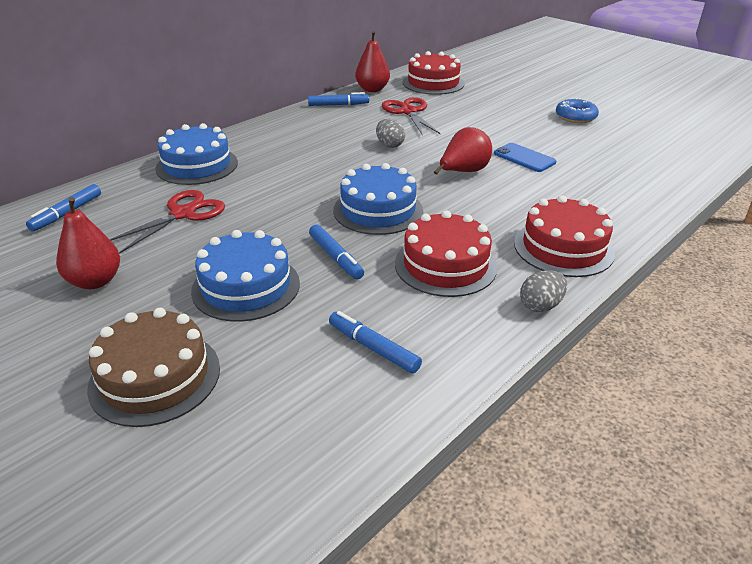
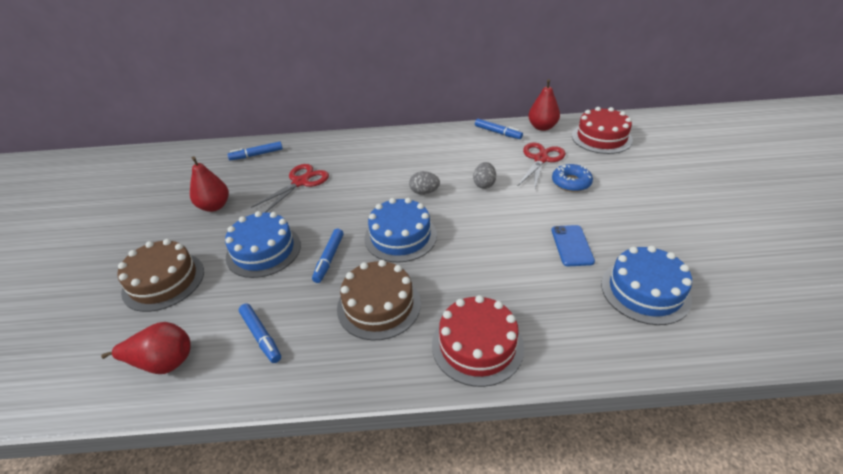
camera: 45 degrees right, 5 degrees up
red scissors [110,190,225,254] -> red scissors turned 45 degrees counterclockwise [251,164,329,213]
blue cake [155,123,238,185] -> blue cake moved to [601,246,692,325]
blue marker [329,311,422,374] -> blue marker turned 150 degrees clockwise [239,304,281,363]
red cake [395,210,497,297] -> brown cake [337,260,421,340]
red pear [434,127,492,175] -> red pear moved to [101,322,191,374]
grey egg [520,270,567,312] -> grey egg moved to [409,171,440,195]
blue donut [556,98,599,123] -> blue donut moved to [552,164,593,192]

